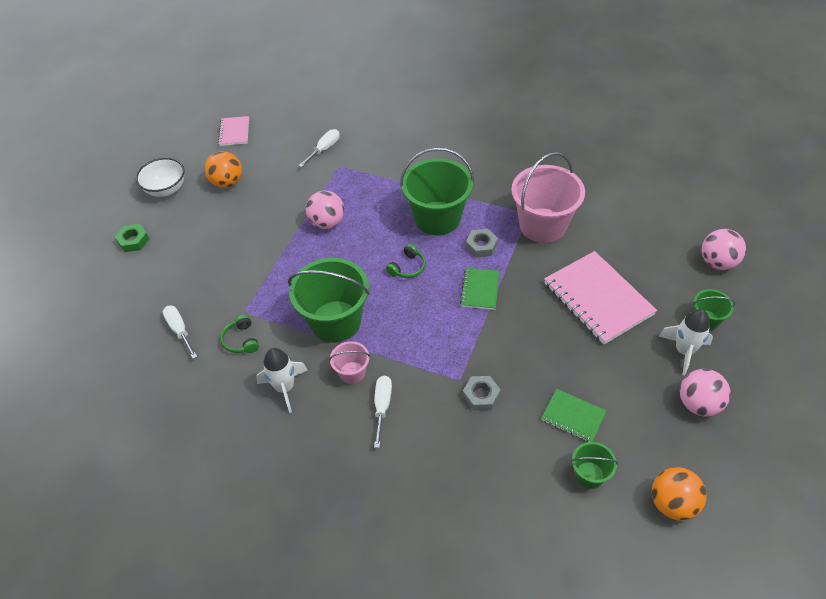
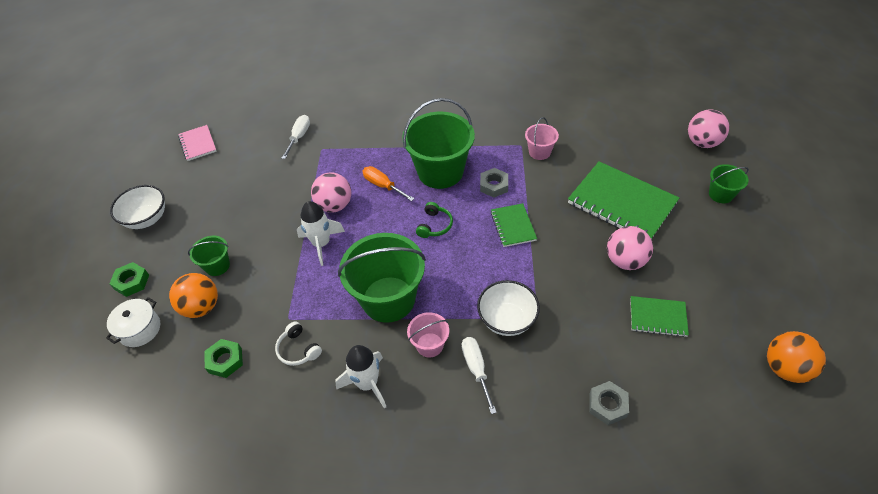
camera: 20 degrees left, 0 degrees up
white screwdriver [163,305,197,359] -> green nut [204,339,243,378]
orange ball [205,151,242,188] -> orange ball moved to [169,273,218,318]
green headphones [220,315,259,353] -> white headphones [275,321,322,366]
grey nut [463,376,501,410] -> grey nut moved to [589,381,629,425]
pink bucket [511,152,585,243] -> pink bucket [525,117,559,160], size x0.49
pink notebook [544,251,657,344] -> green notebook [568,161,679,239]
green bucket [571,442,618,489] -> green bucket moved to [188,236,230,276]
white rocket [659,309,713,376] -> white rocket moved to [297,201,345,266]
pink ball [680,369,731,416] -> pink ball moved to [607,226,653,270]
none -> white pot [106,297,160,347]
none -> orange screwdriver [362,166,414,201]
none -> white bowl [477,280,540,336]

